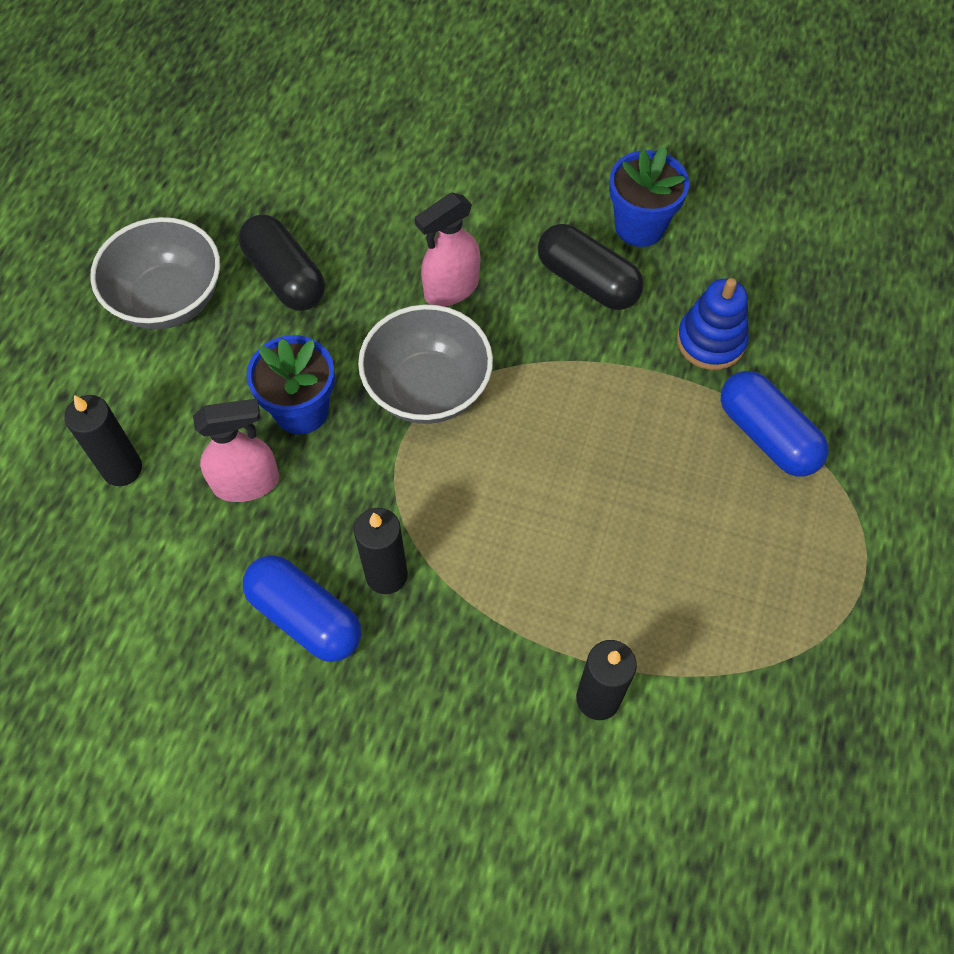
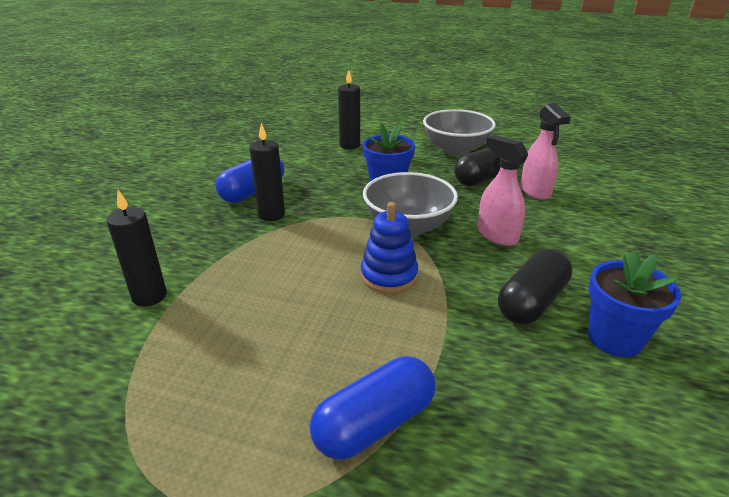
camera: 90 degrees right, 30 degrees down
pink spray bottle [193,399,279,502] -> pink spray bottle moved to [520,103,571,200]
blue stacking toy [677,278,749,370] -> blue stacking toy moved to [361,202,418,293]

